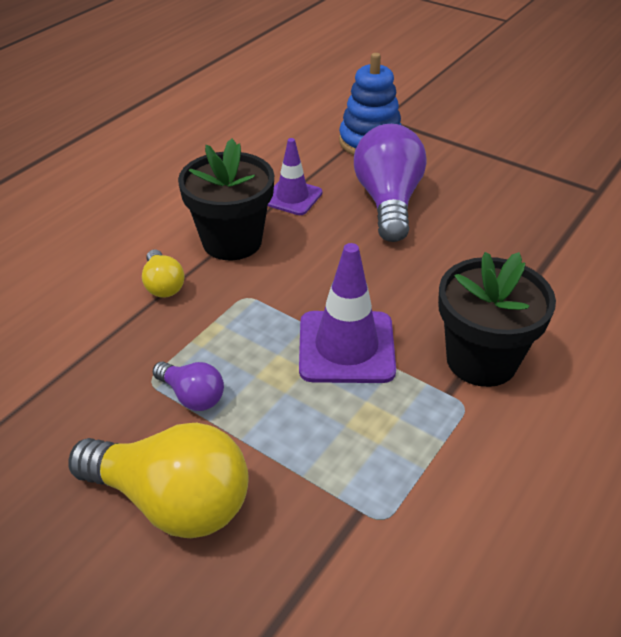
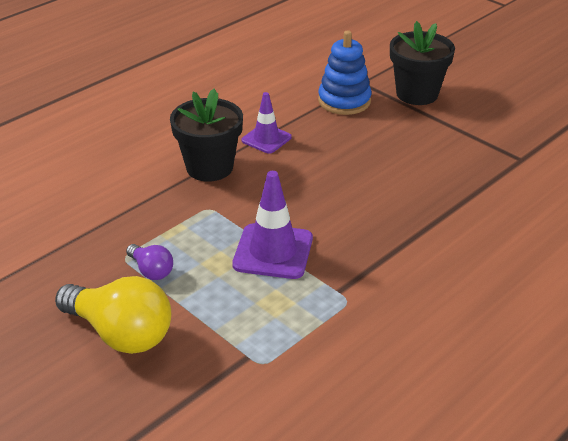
camera: 10 degrees right, 5 degrees down
yellow light bulb [142,249,185,298] -> none
purple light bulb [354,124,427,242] -> none
black flower pot [438,252,556,387] -> black flower pot moved to [390,21,455,105]

